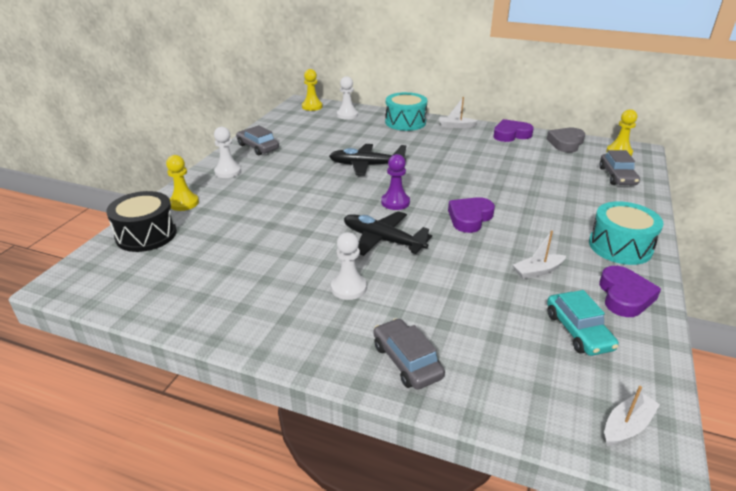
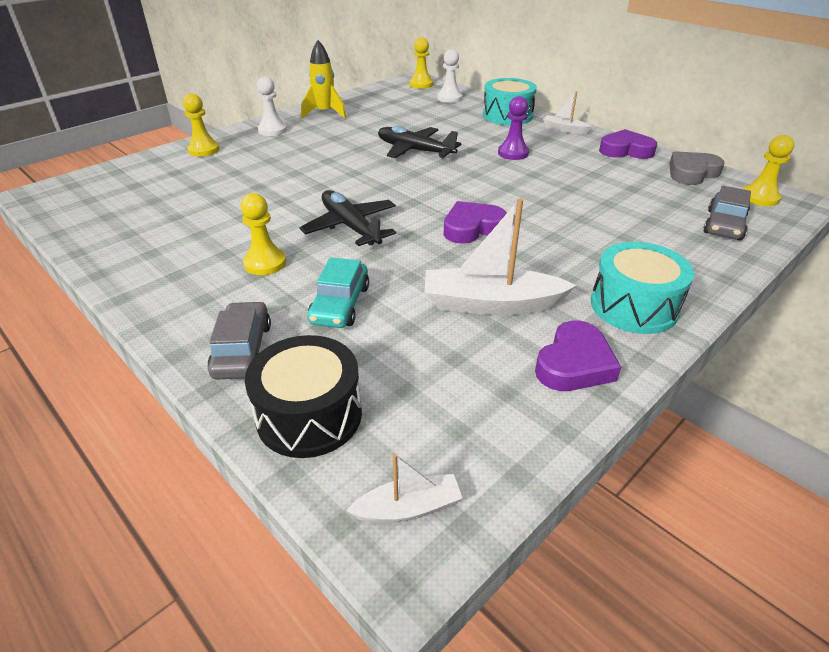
camera: 25 degrees right, 5 degrees up
black drum [106,191,177,252] -> black drum moved to [245,335,362,458]
grey car [236,125,279,155] -> yellow rocket [301,40,346,118]
white pawn [331,232,367,300] -> yellow pawn [241,193,286,275]
purple pawn [381,154,410,210] -> purple pawn moved to [498,96,529,160]
white boat [513,231,566,279] -> white boat [425,198,577,315], size x1.87
turquoise car [547,290,619,356] -> turquoise car moved to [307,257,369,328]

